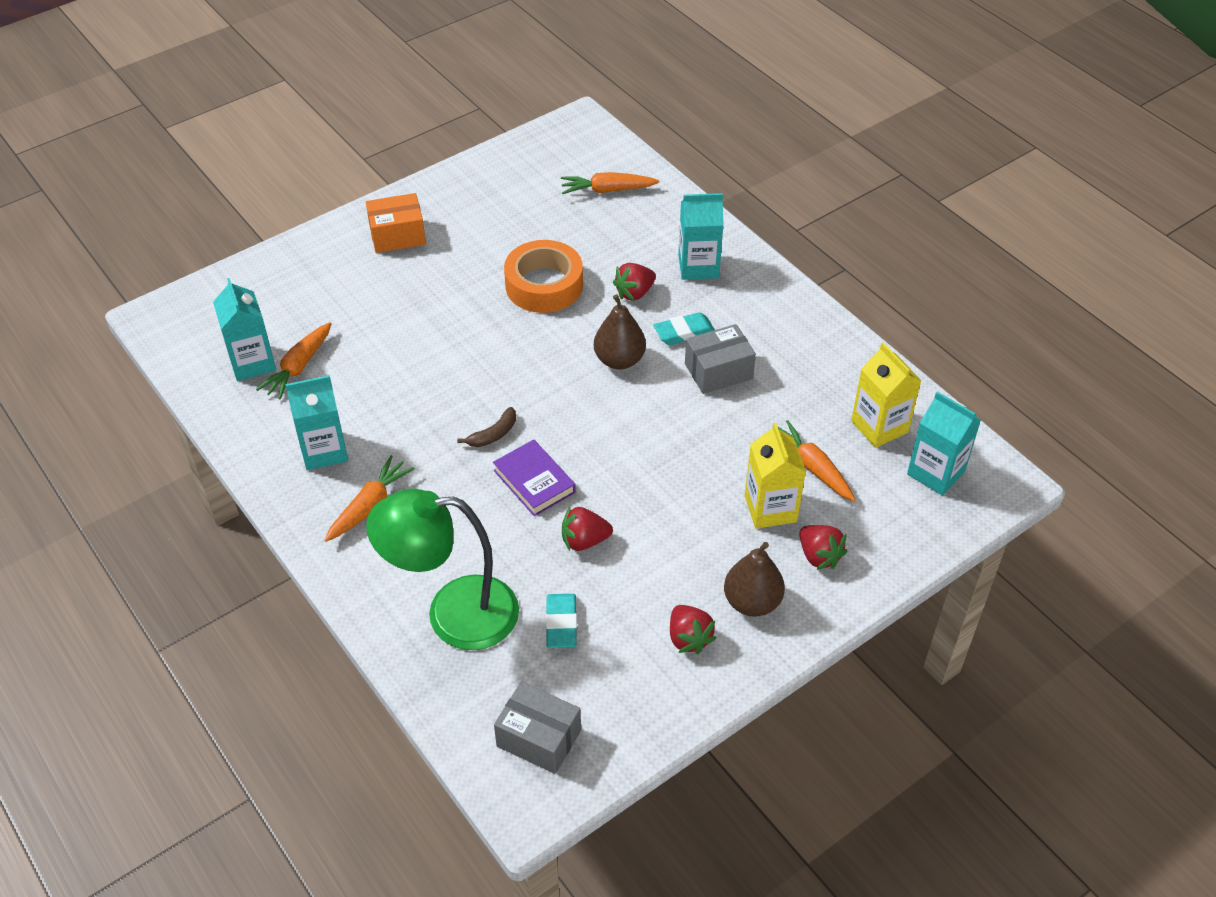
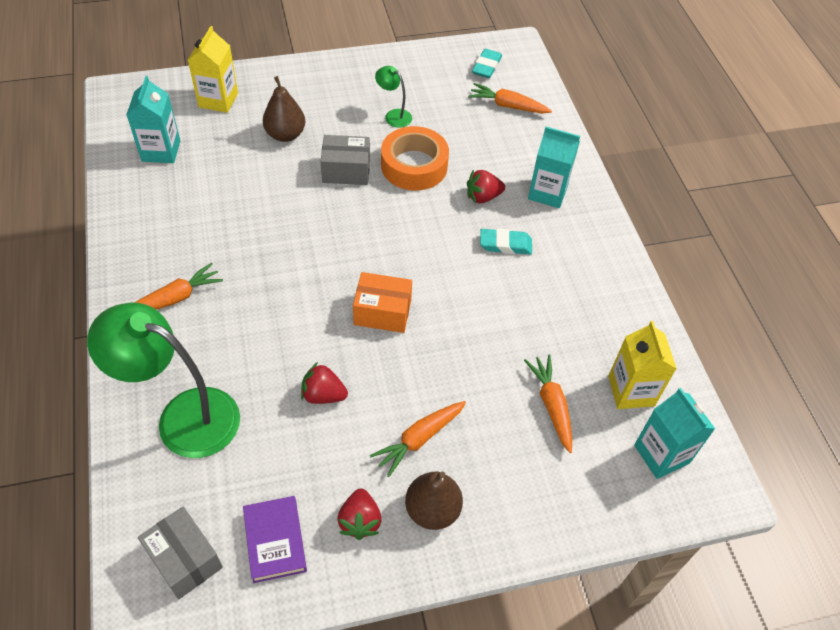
camera: 20 degrees right, 5 degrees up
orange carrot [256,322,332,400] -> orange carrot moved to [370,401,466,477]
turquoise carton [285,375,348,470] -> none
orange box [366,193,426,253] -> orange box moved to [353,272,412,333]
brown banana [457,407,516,447] -> none
purple book [493,439,576,516] -> purple book moved to [243,496,307,583]
turquoise eraser [546,594,577,648] -> turquoise eraser moved to [472,49,502,78]
brown pear [594,294,646,369] -> brown pear moved to [263,76,305,142]
grey box [685,324,756,394] -> grey box moved to [321,135,370,185]
yellow carton [745,423,806,529] -> yellow carton moved to [188,26,238,113]
red strawberry [799,525,847,570] -> none
none -> green lamp [375,66,412,128]

